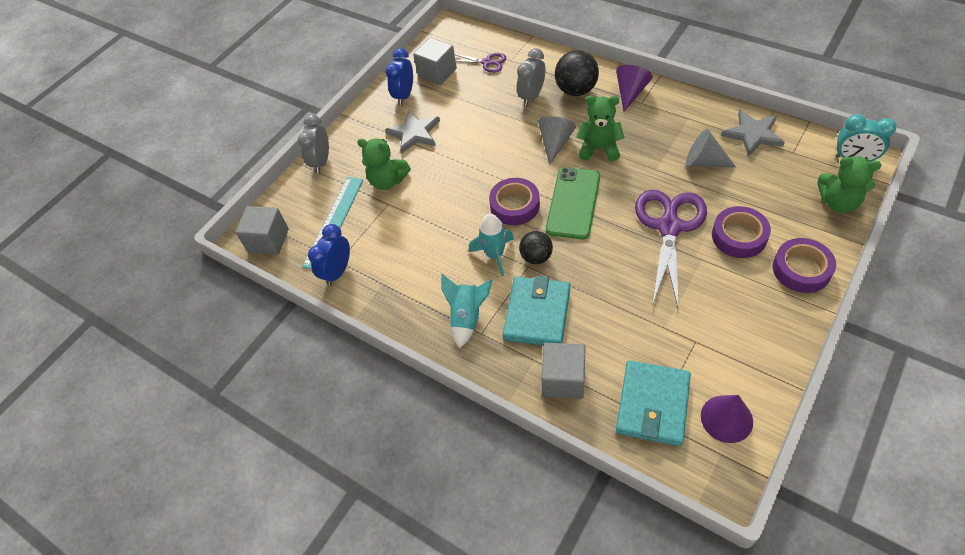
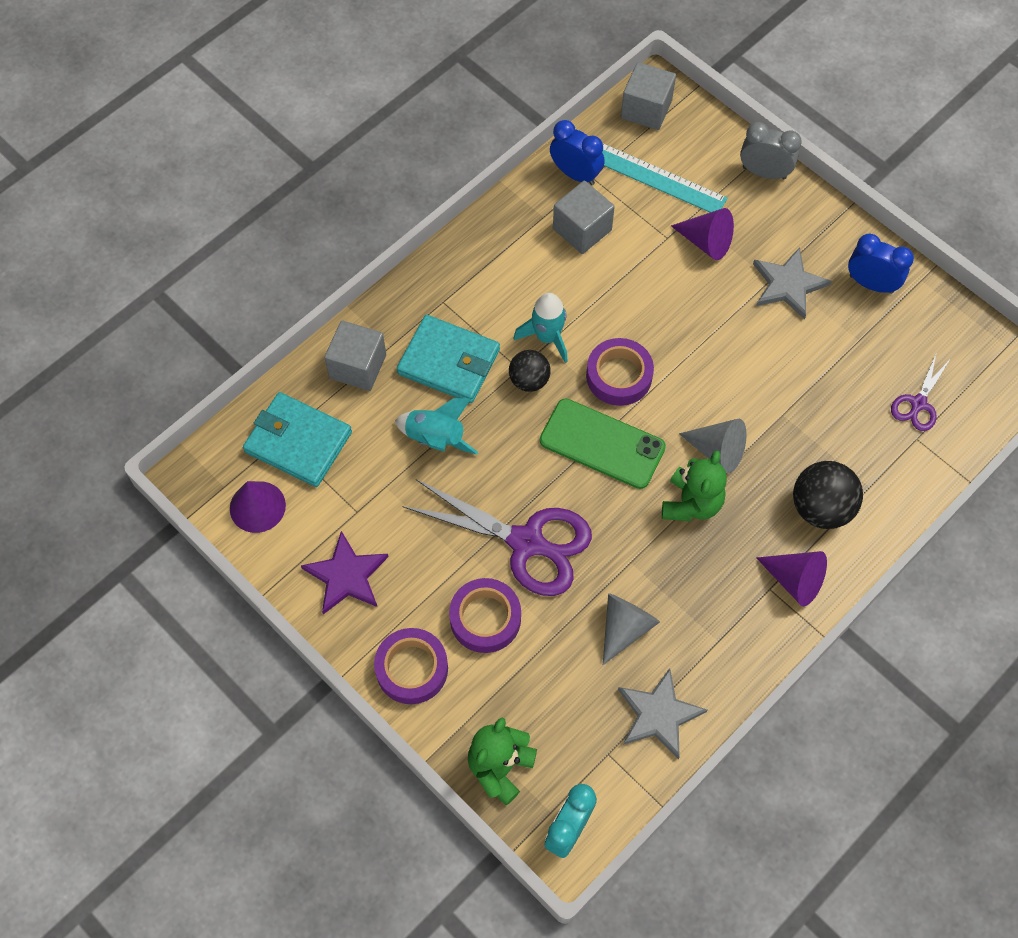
camera: 95 degrees right, 10 degrees up
green teddy bear [357,138,411,190] -> purple cone [671,208,734,260]
grey cube [413,37,457,85] -> grey cube moved to [553,180,615,254]
turquoise rocket [441,274,493,348] -> turquoise rocket moved to [395,398,478,455]
grey clock [517,48,545,106] -> none
none -> purple star [301,531,388,614]

